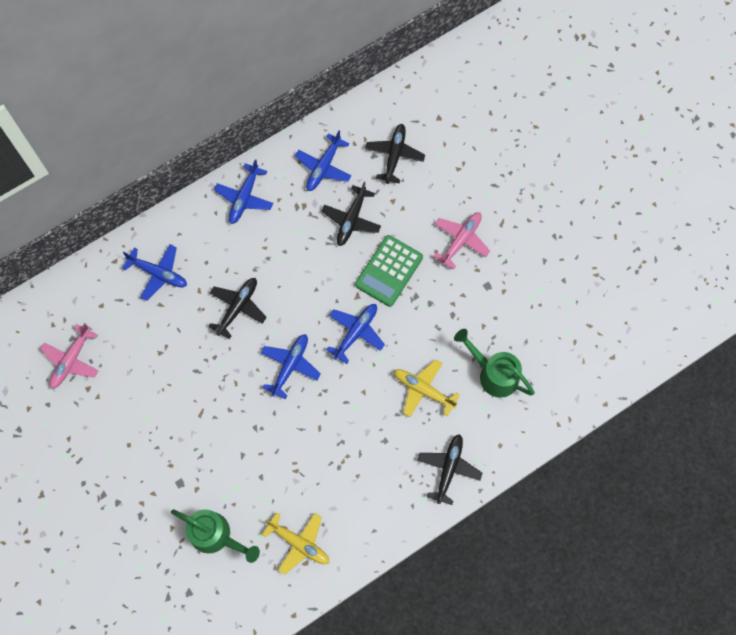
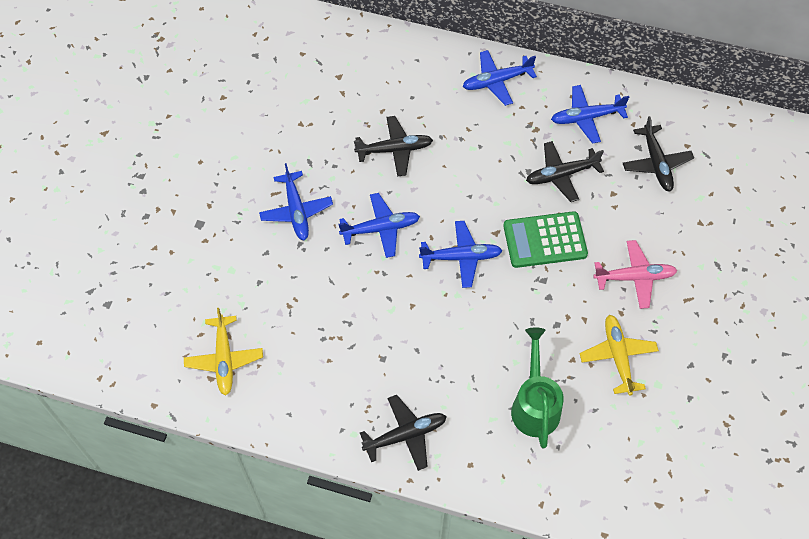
camera: 50 degrees right, 10 degrees down
pink plane [40,323,99,389] -> none
blue plane [122,245,187,301] -> blue plane moved to [259,163,333,241]
green watering can [171,509,260,563] -> none
black plane [365,124,425,184] -> black plane turned 105 degrees clockwise [623,116,694,191]
yellow plane [394,359,460,417] -> yellow plane moved to [580,315,659,396]

